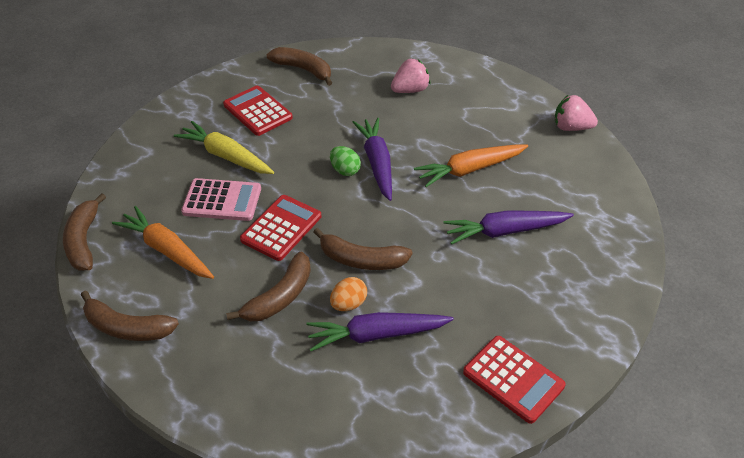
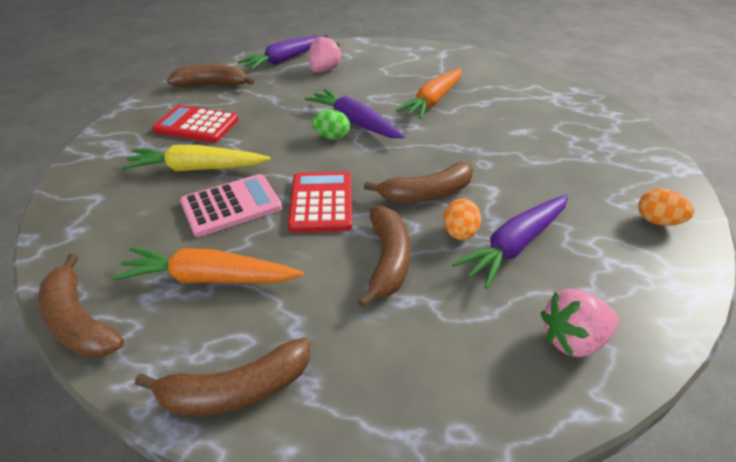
camera: 35 degrees left, 5 degrees down
purple carrot [443,210,574,245] -> purple carrot moved to [237,36,324,70]
red calculator [463,336,565,424] -> orange egg [638,189,694,226]
pink strawberry [555,95,598,131] -> pink strawberry moved to [541,289,619,357]

